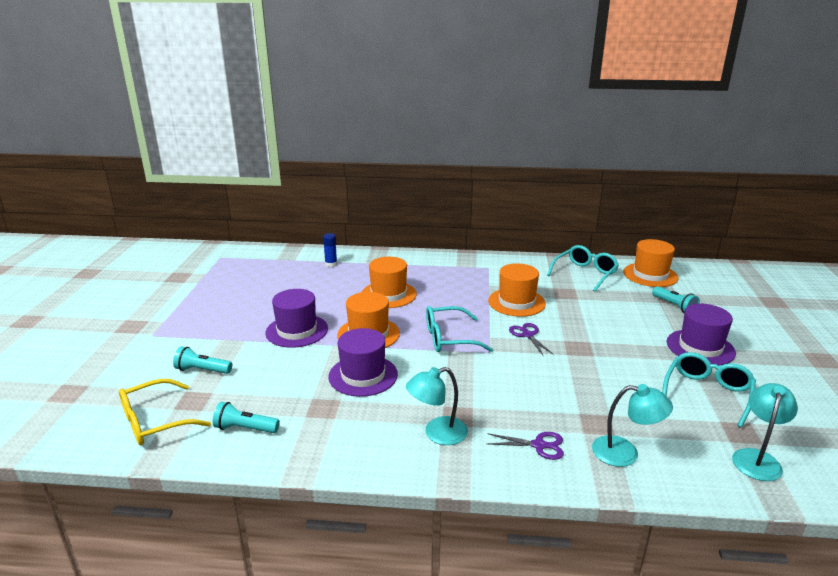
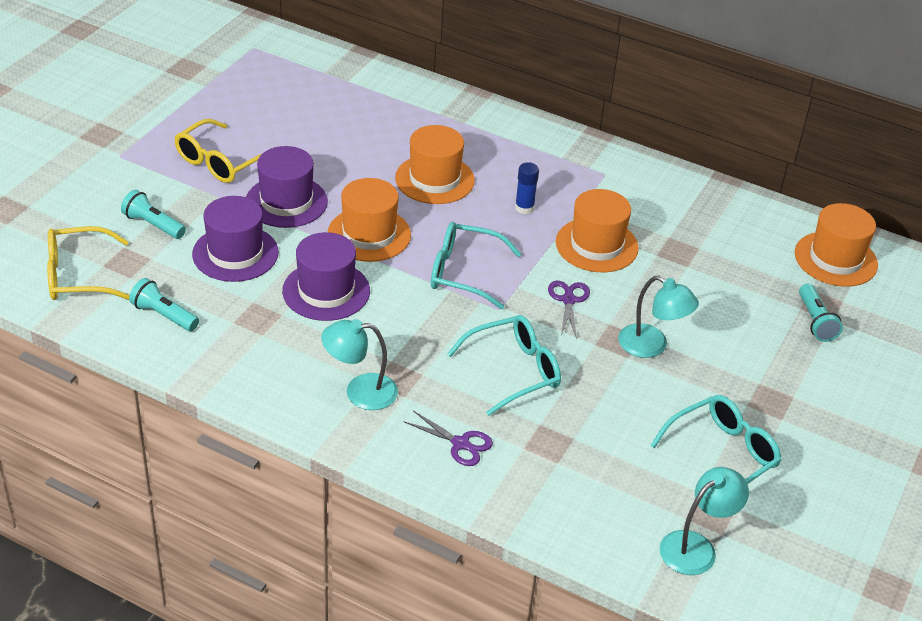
camera: 20 degrees right, 15 degrees up
blue glue stick [323,233,337,267] -> blue glue stick moved to [515,162,539,214]
turquoise glasses [547,245,619,292] -> turquoise glasses moved to [447,315,561,416]
turquoise lamp [592,384,673,467] -> turquoise lamp moved to [618,276,699,358]
purple hat [666,304,736,366] -> purple hat moved to [192,196,279,282]
none -> yellow glasses [174,119,261,183]

